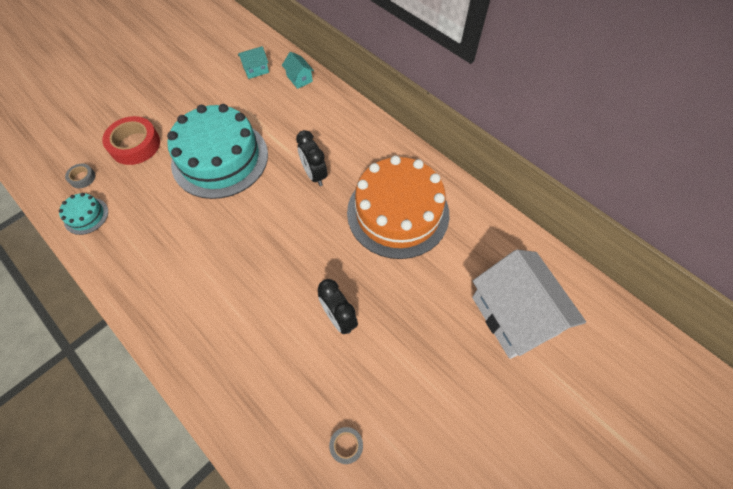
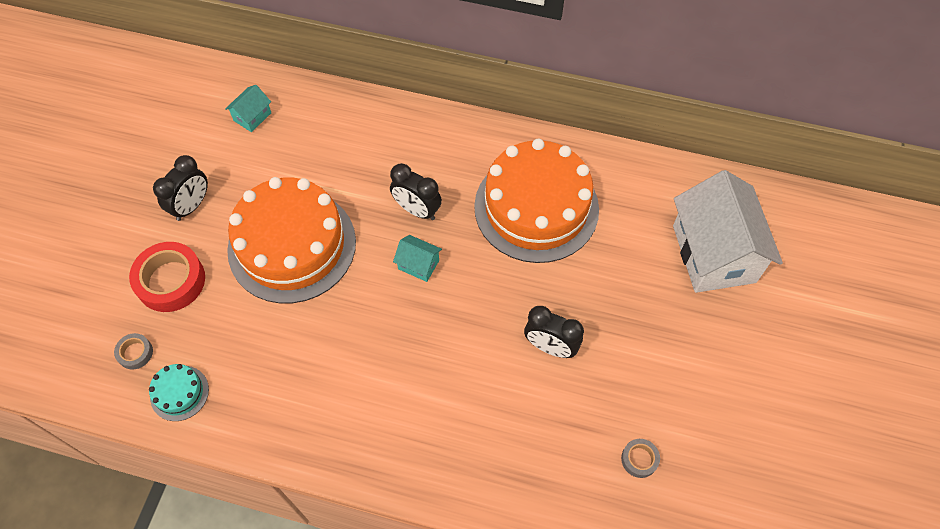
camera: 30 degrees left, 0 degrees up
turquoise cake [167,104,268,199] -> orange cake [227,177,356,303]
turquoise house [282,51,314,89] -> turquoise house moved to [393,235,442,282]
white house [472,249,586,359] -> white house turned 45 degrees clockwise [673,170,783,293]
none -> black clock [153,155,208,221]

